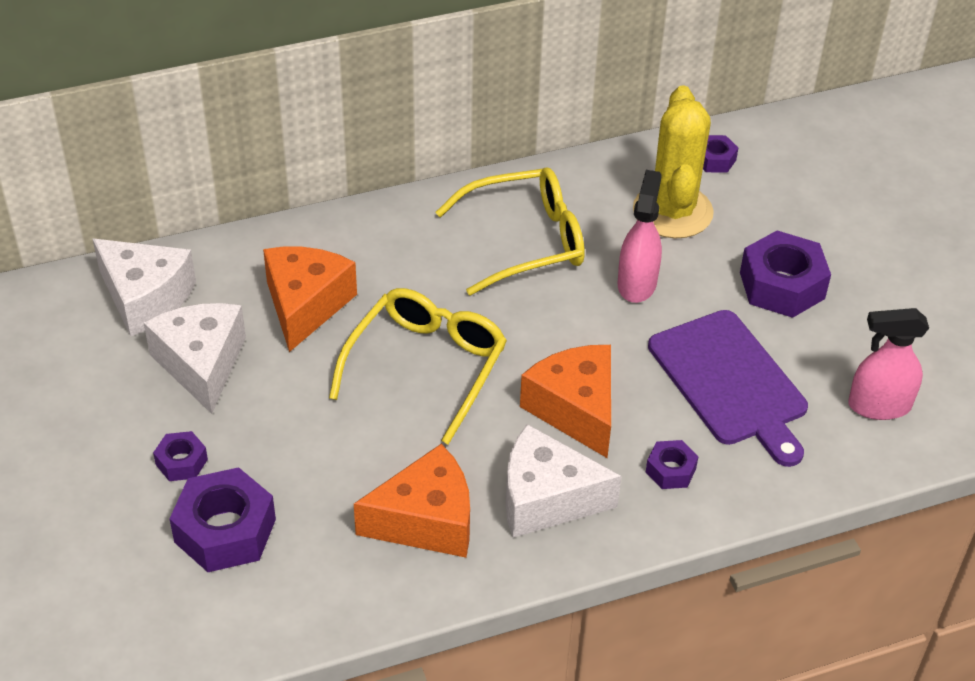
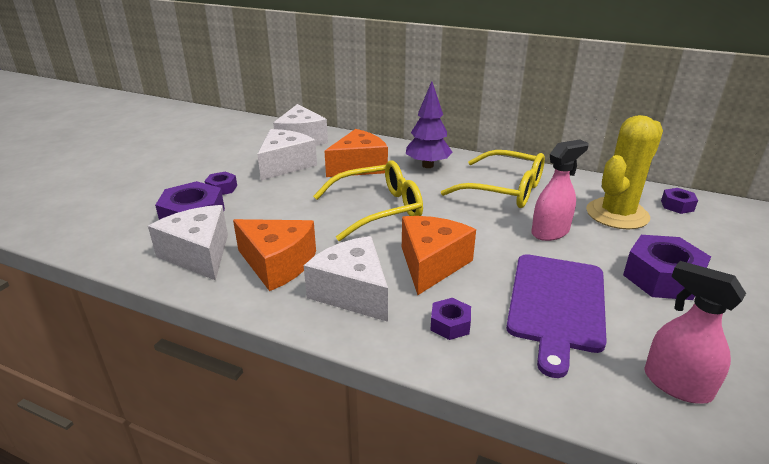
camera: 45 degrees right, 15 degrees down
none -> white cheese [148,205,228,280]
none -> purple tree [406,81,453,168]

